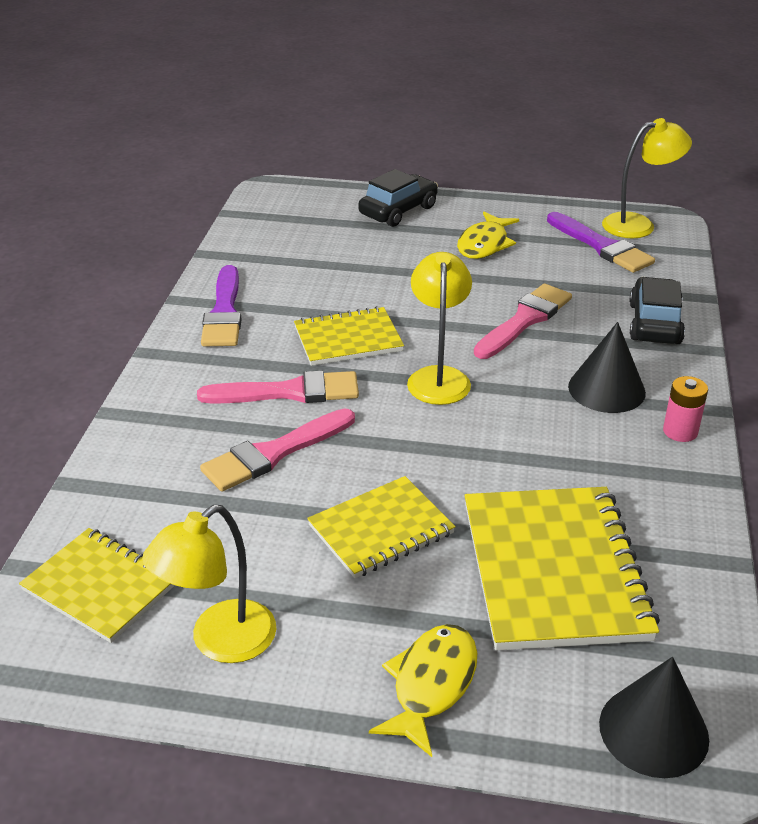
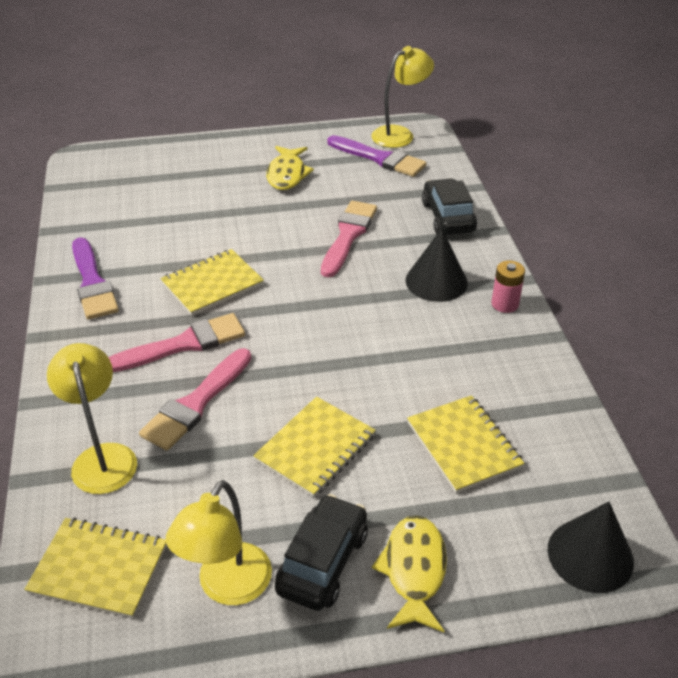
camera: 20 degrees left, 5 degrees up
black car [358,169,438,227] -> black car moved to [275,494,368,611]
yellow lamp [407,252,472,405] -> yellow lamp moved to [47,343,137,494]
yellow notebook [465,487,660,651] -> yellow notebook [407,395,524,493], size x0.61

